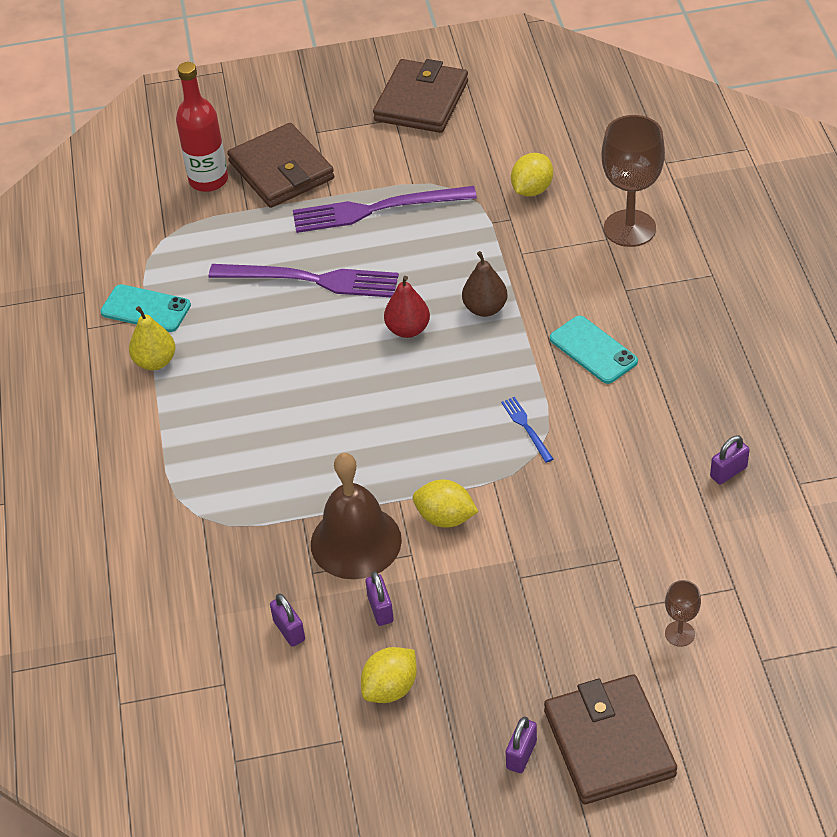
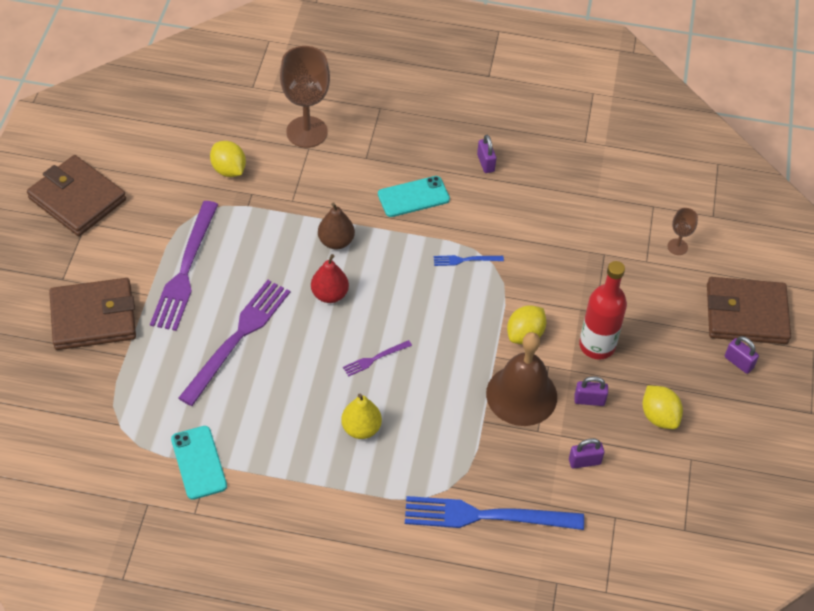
camera: 75 degrees left, 5 degrees up
turquoise phone [100,284,191,332] -> turquoise phone turned 60 degrees counterclockwise [171,426,227,500]
yellow pear [129,306,175,370] -> yellow pear moved to [341,393,382,439]
red bottle [176,62,228,192] -> red bottle moved to [579,261,627,360]
purple padlock [710,436,750,485] -> purple padlock moved to [477,135,496,173]
none -> purple fork [343,340,412,377]
none -> blue fork [405,496,584,530]

